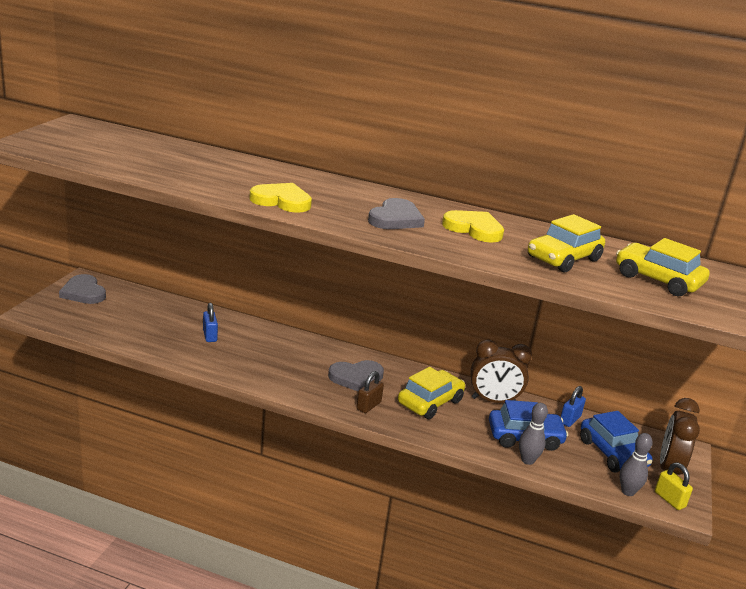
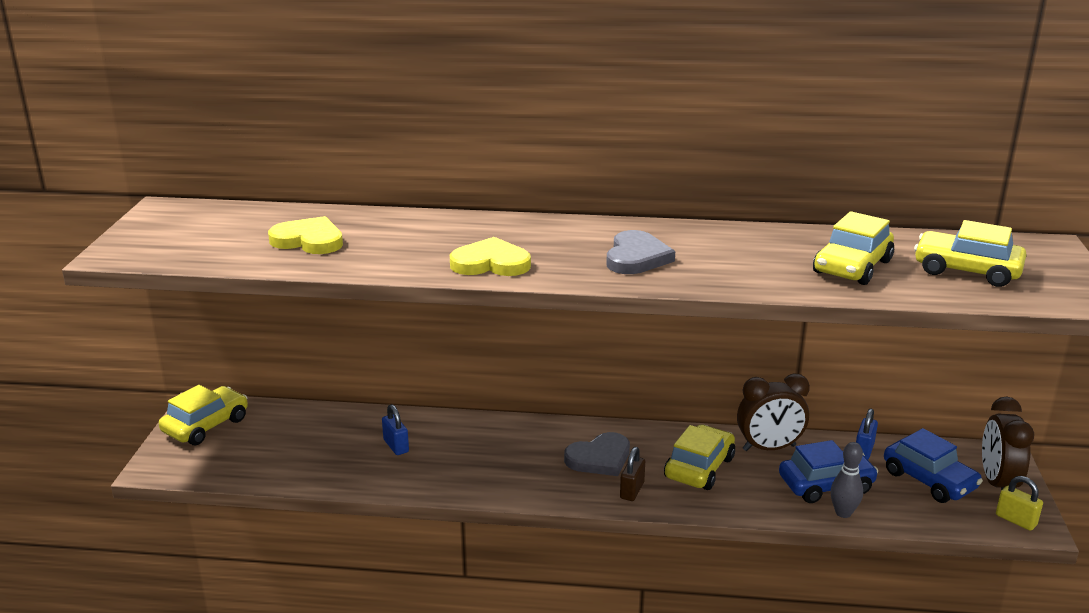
camera: 10 degrees left, 0 degrees up
grey heart [59,274,106,304] -> yellow car [159,385,248,445]
yellow heart [442,210,504,243] -> yellow heart moved to [268,216,343,254]
grey bowling pin [620,433,653,496] -> none

